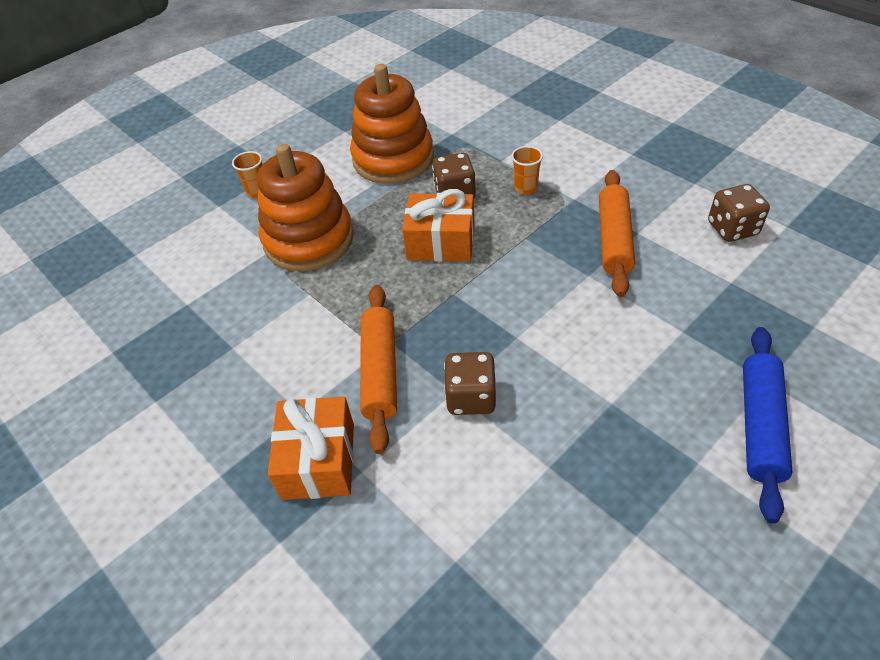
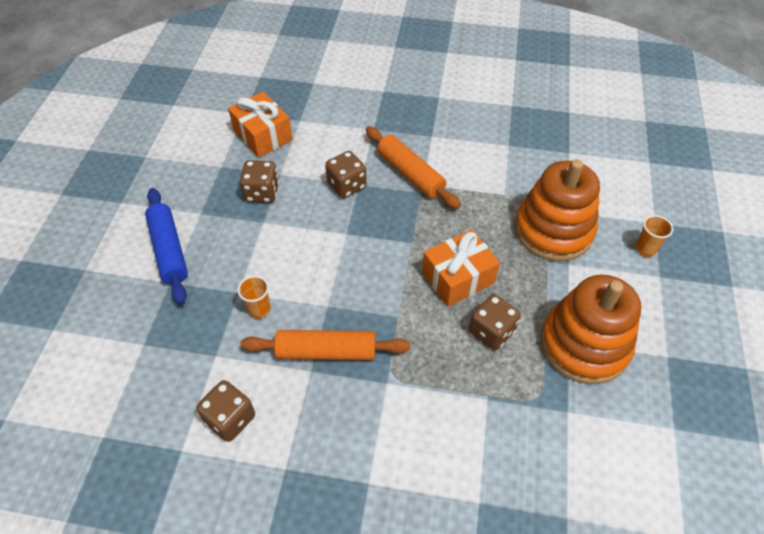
camera: 140 degrees right, 5 degrees up
orange gift [268,396,354,500] -> orange gift moved to [228,92,293,158]
orange cup [511,146,543,195] -> orange cup moved to [237,276,271,319]
orange rolling pin [599,170,635,297] -> orange rolling pin turned 60 degrees counterclockwise [240,330,410,360]
none -> brown dice [240,160,279,203]

